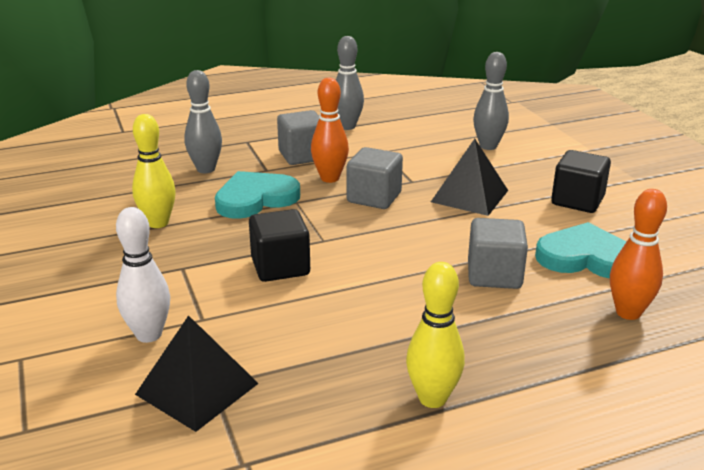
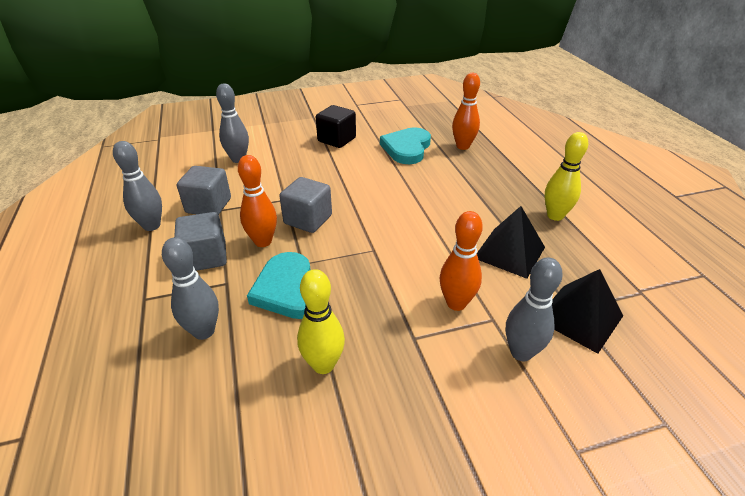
camera: 85 degrees left, 10 degrees up
white bowling pin [116,207,170,343] -> grey bowling pin [506,258,563,361]
black cube [249,209,310,282] -> none
black pyramid [431,139,508,216] -> black pyramid moved to [477,206,545,279]
grey cube [468,218,528,289] -> grey cube moved to [177,166,231,215]
none -> orange bowling pin [440,211,483,311]

